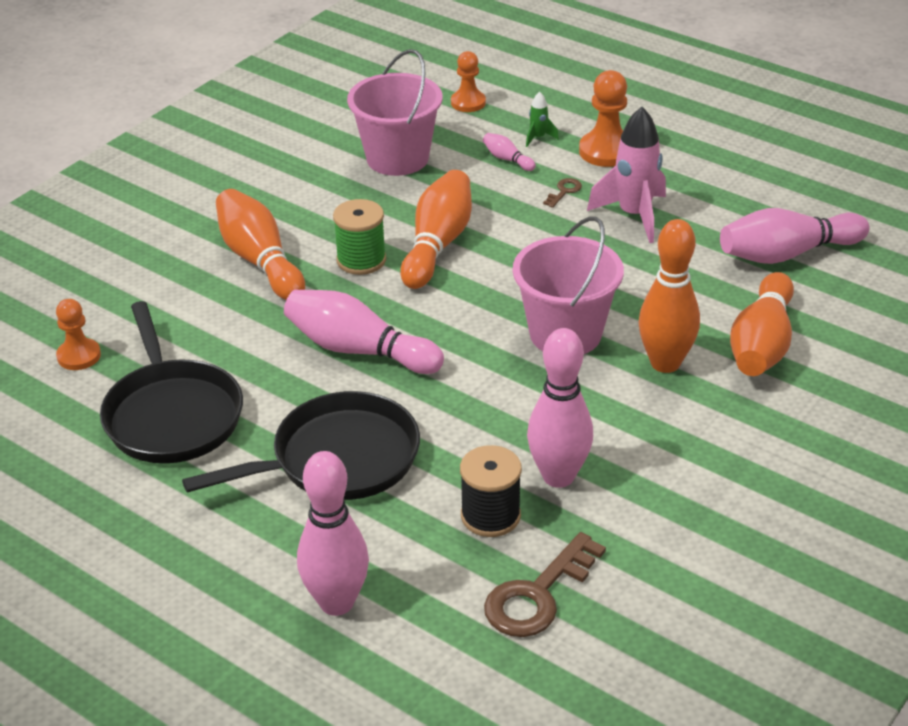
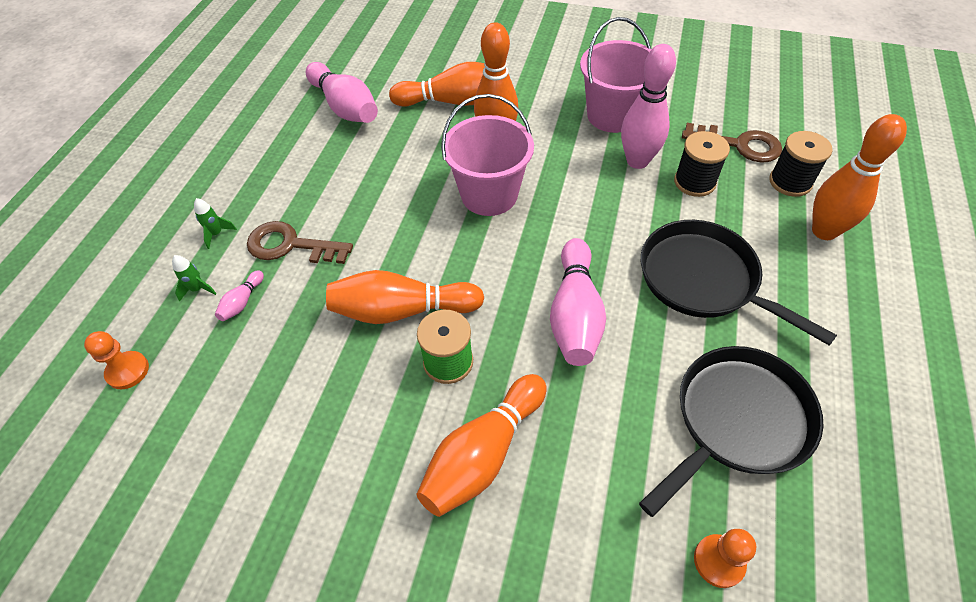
camera: 110 degrees left, 15 degrees up
pink bowling pin [297,451,369,616] -> orange bowling pin [812,114,907,240]
pink bucket [347,49,442,176] -> pink bucket moved to [580,17,652,133]
brown key [543,178,582,208] -> brown key [247,221,353,264], size x2.15
orange pawn [579,70,627,167] -> green rocket [194,198,237,249]
pink rocket [587,107,666,243] -> none
none -> black spool [769,131,833,197]

